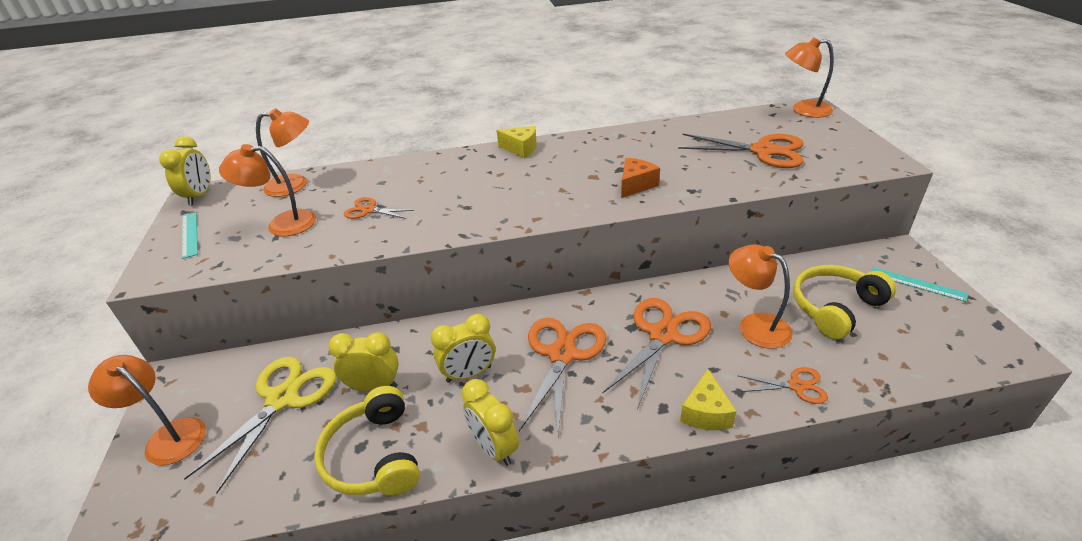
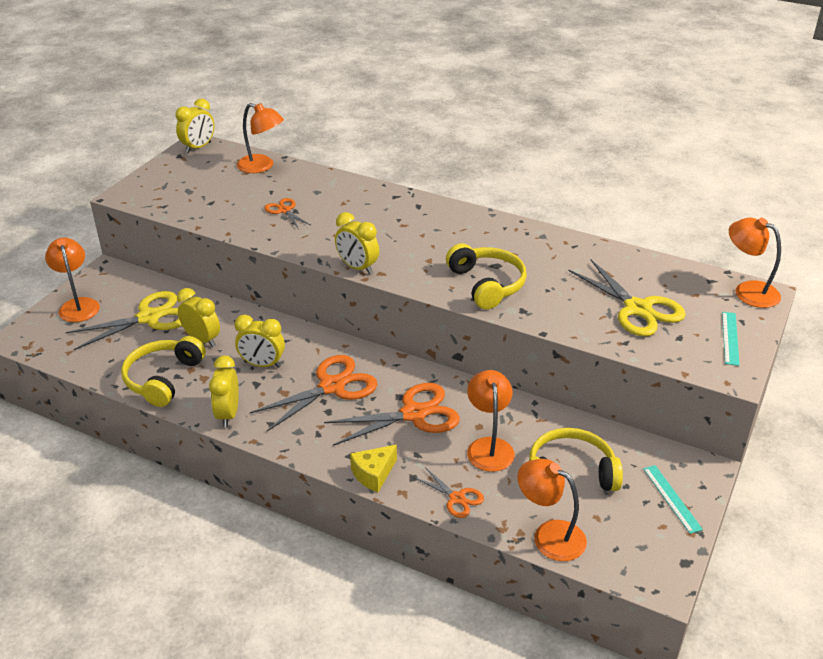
camera: 35 degrees right, 0 degrees up
turquoise ruler [182,212,198,259] -> turquoise ruler moved to [722,312,740,366]
orange lamp [219,144,316,236] -> orange lamp moved to [518,459,587,561]
yellow cheese [496,126,537,158] -> none
orange cheese [621,158,660,198] -> yellow headphones [446,243,527,310]
orange scissors [678,133,803,168] -> yellow scissors [568,260,686,336]
none -> yellow clock [335,212,379,274]

